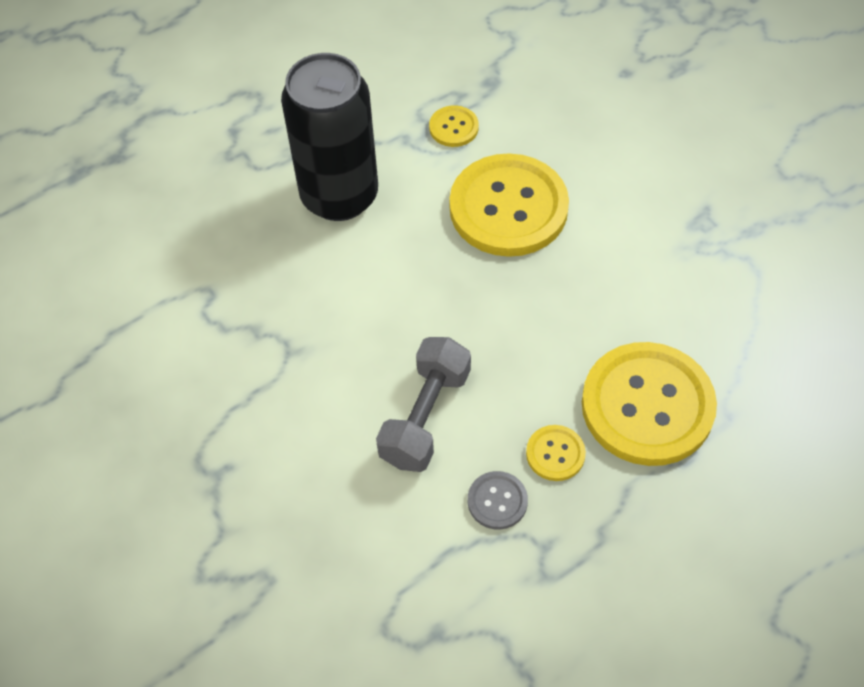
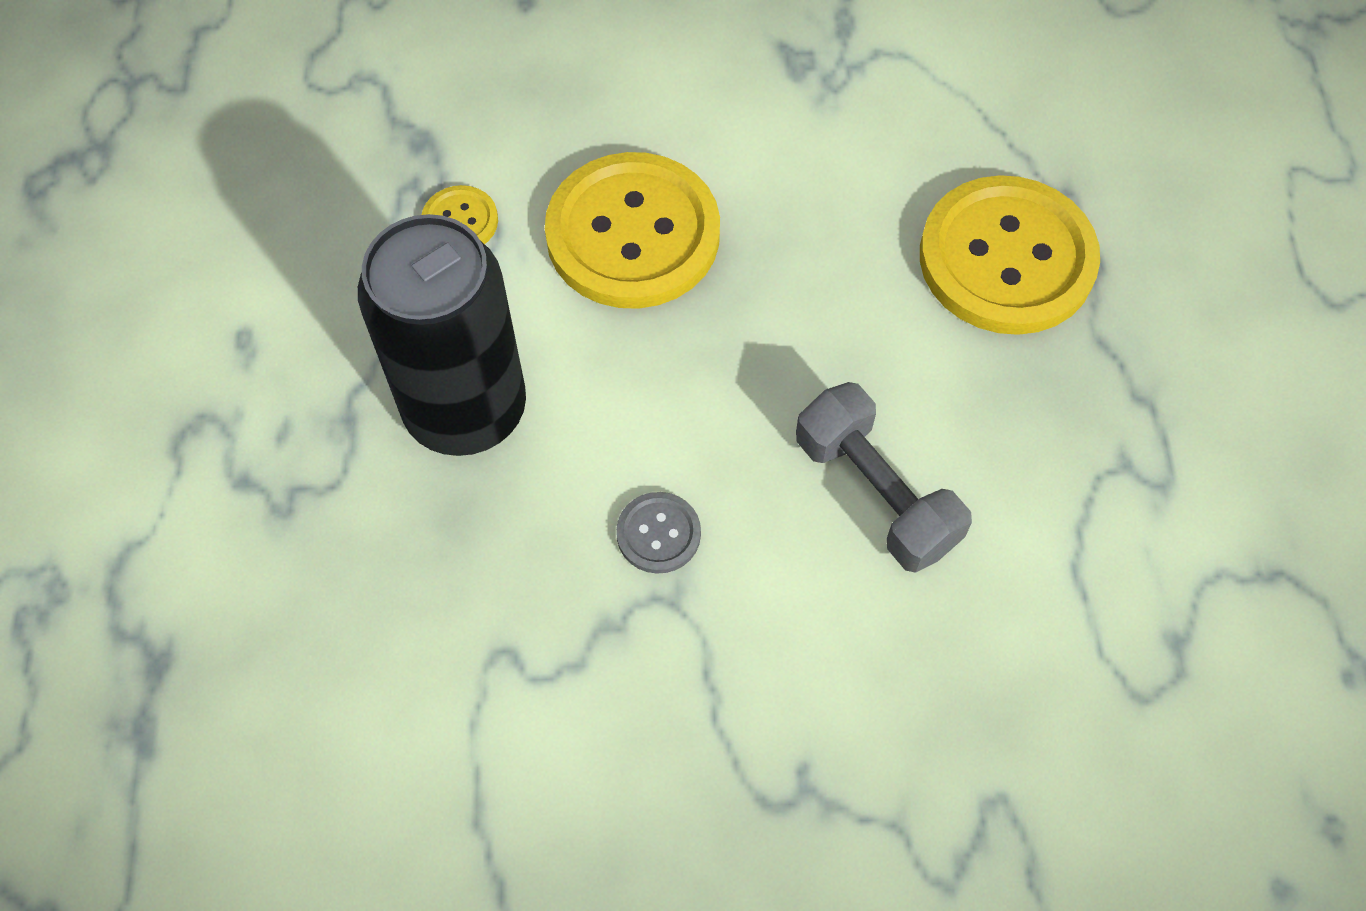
camera: 60 degrees left, 5 degrees up
grey button [468,471,528,530] -> grey button moved to [616,492,701,574]
yellow button [526,425,586,481] -> none

